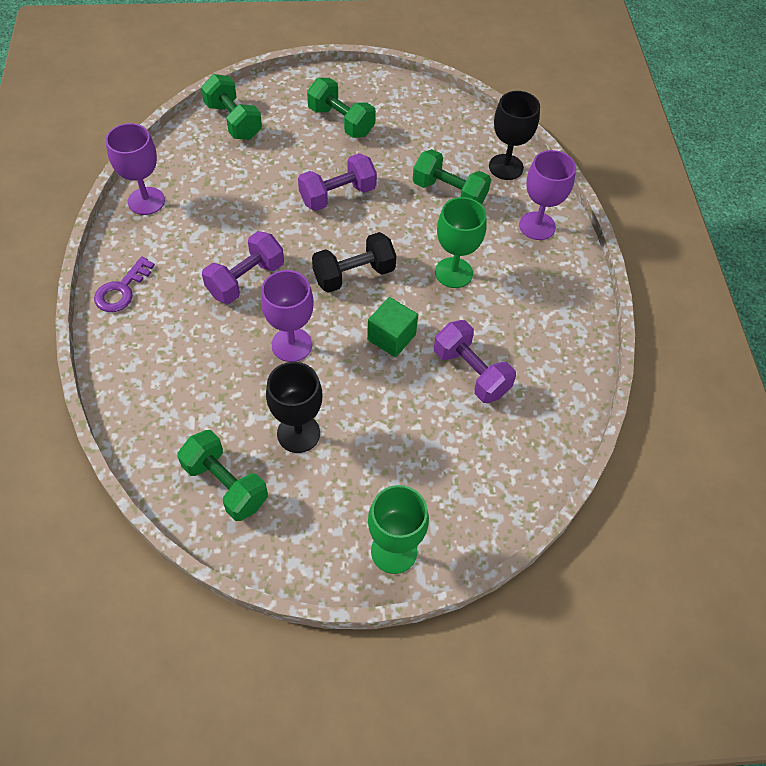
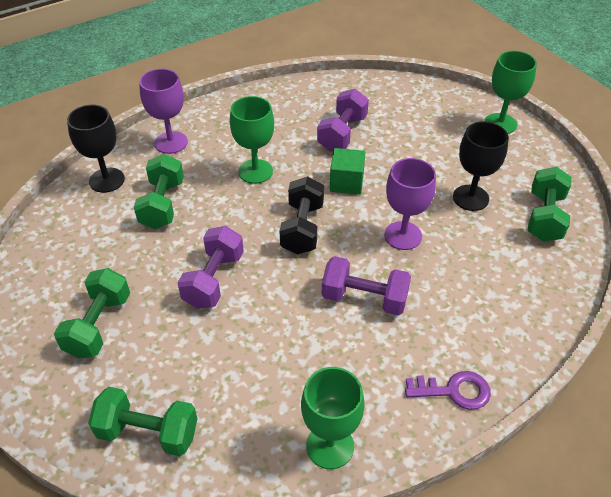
camera: 115 degrees left, 10 degrees down
purple goblet [106,123,165,215] -> green goblet [301,367,365,469]
green dumbbell [201,74,262,140] -> green dumbbell turned 75 degrees clockwise [88,387,197,456]
purple dumbbell [298,153,377,211] -> purple dumbbell turned 75 degrees clockwise [177,226,244,309]
black dumbbell [312,232,396,293] -> black dumbbell turned 60 degrees clockwise [279,176,324,255]

